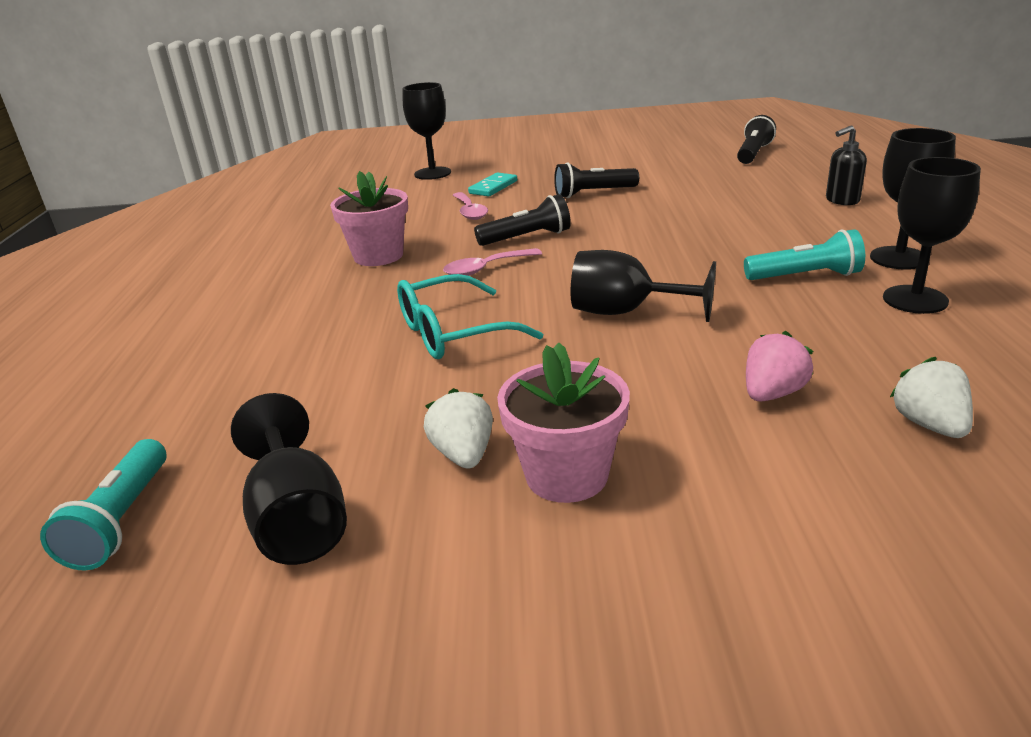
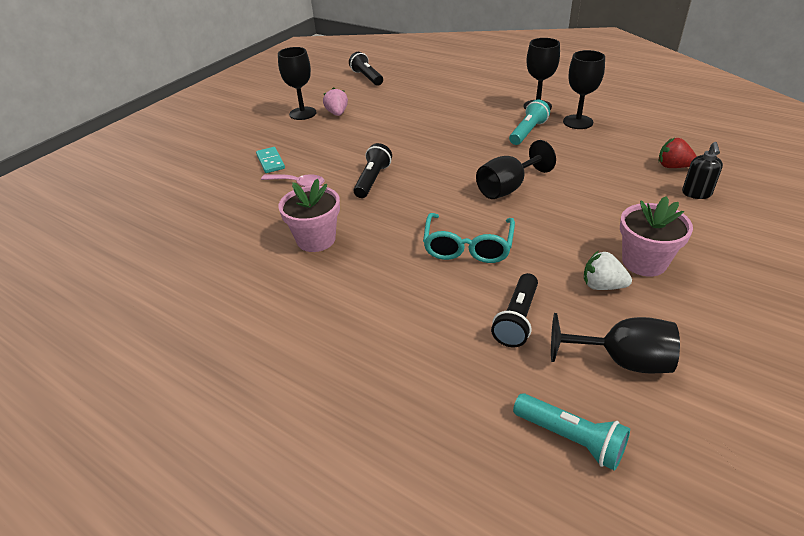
camera: 55 degrees left, 10 degrees up
black goblet [403,82,451,180] -> black goblet moved to [278,47,316,120]
pink spoon [443,248,542,276] -> none
black flashlight [554,162,639,198] -> black flashlight moved to [491,273,538,347]
pink strawberry [746,331,813,401] -> pink strawberry moved to [323,87,348,116]
black soap dispenser [826,125,867,205] -> black soap dispenser moved to [682,142,723,199]
white strawberry [890,357,973,438] -> red strawberry [658,138,697,168]

